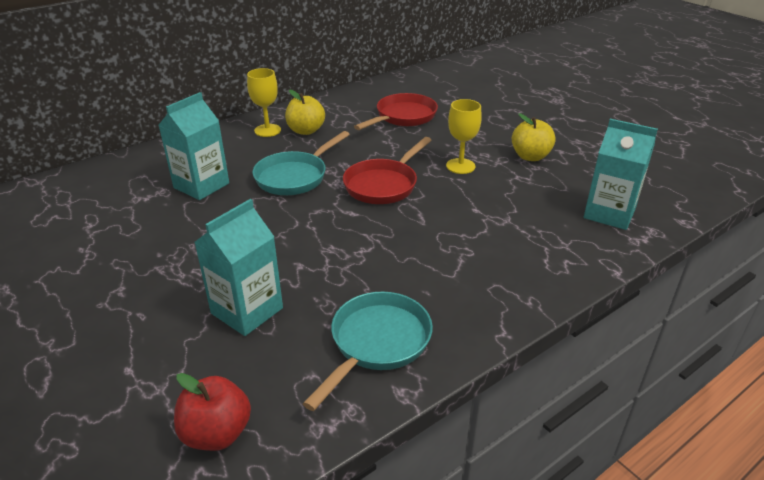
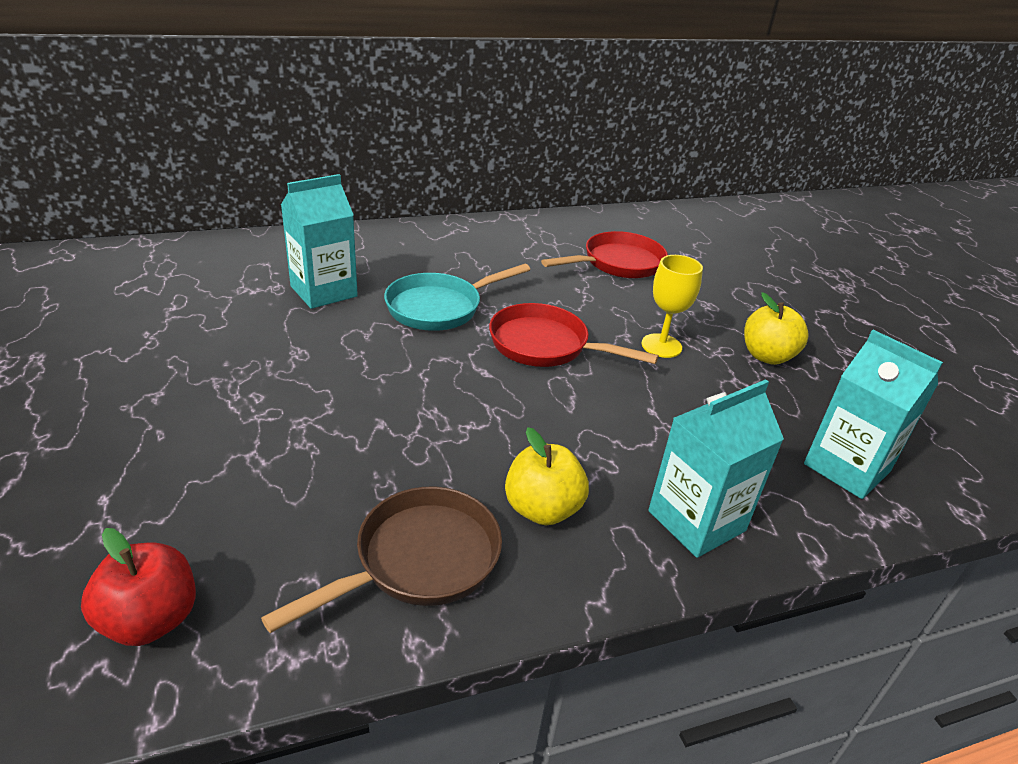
camera: 15 degrees right, 0 degrees up
turquoise carton [194,199,283,336] -> turquoise carton moved to [648,379,784,558]
yellow goblet [247,68,281,137] -> none
yellow apple [285,90,325,135] -> yellow apple moved to [505,427,589,525]
turquoise pan [303,292,433,411] -> brown pan [261,487,502,633]
red pan [343,137,432,204] -> red pan turned 60 degrees clockwise [489,303,658,367]

